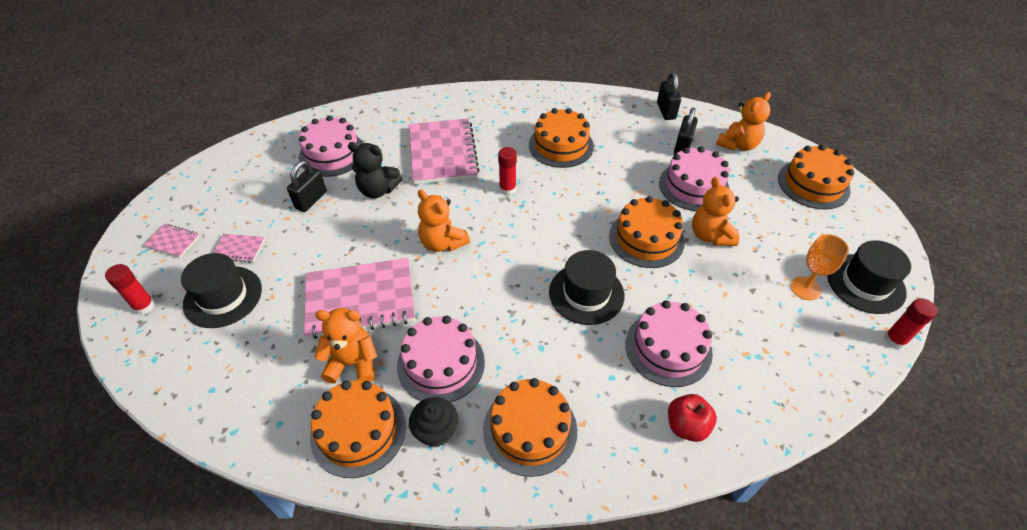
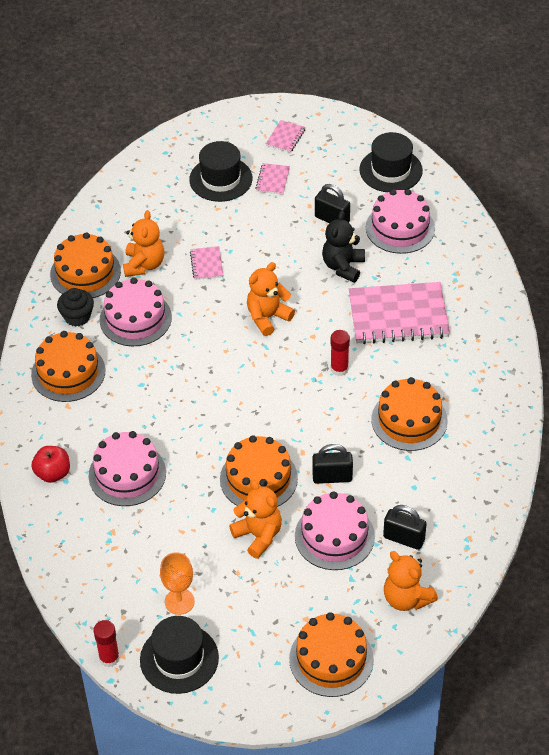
camera: 95 degrees right, 0 degrees up
red glue stick [105,264,155,314] -> none
pink notebook [304,258,415,339] -> pink notebook [190,246,223,280], size x0.44
black hat [549,250,624,325] -> black hat moved to [359,132,423,192]
black padlock [657,72,681,120] -> black padlock moved to [312,444,353,484]
orange teddy bear [692,177,739,246] -> orange teddy bear turned 60 degrees clockwise [229,480,282,559]

